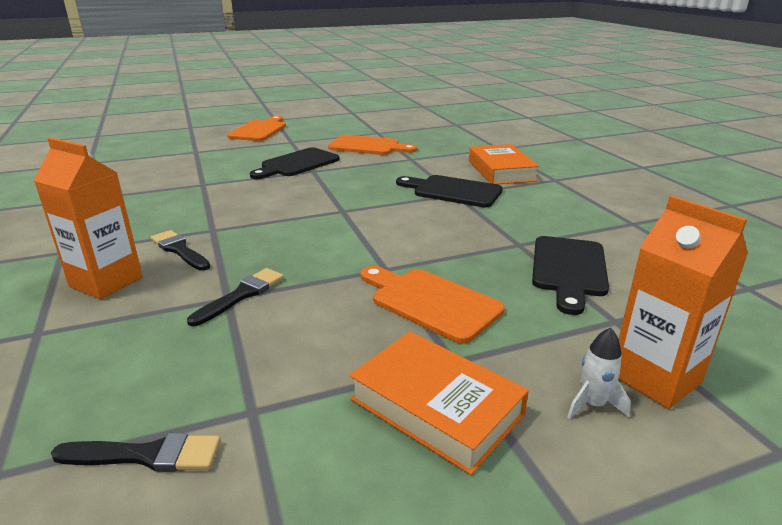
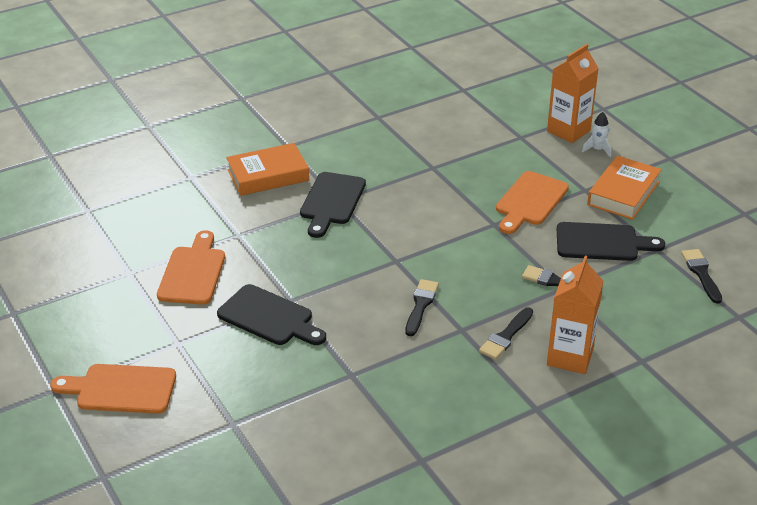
camera: 100 degrees left, 10 degrees up
black cutting board [532,236,609,315] -> black cutting board moved to [557,222,665,261]
none -> black brush [405,279,439,336]

